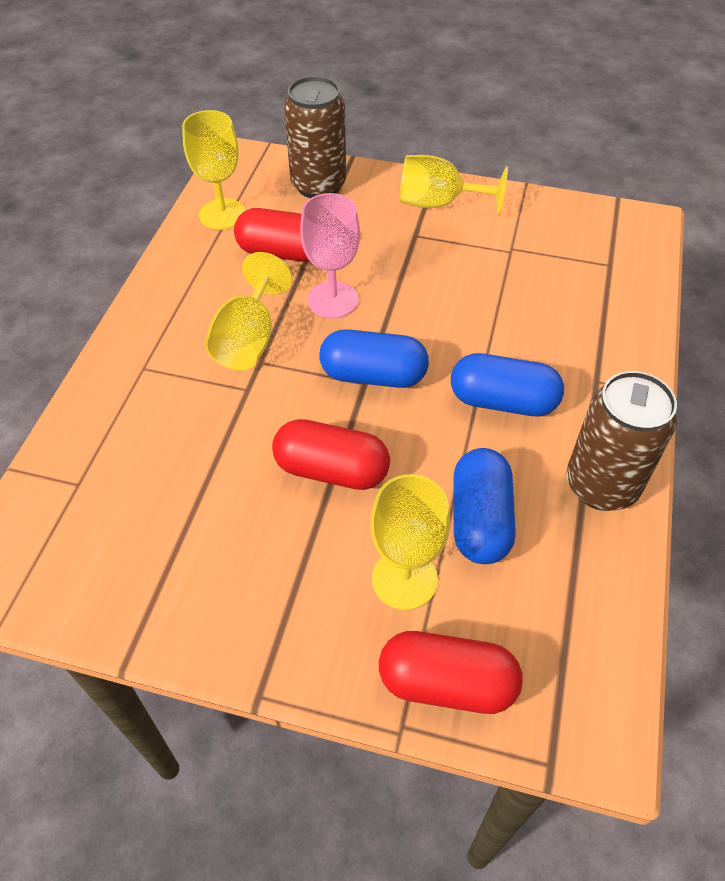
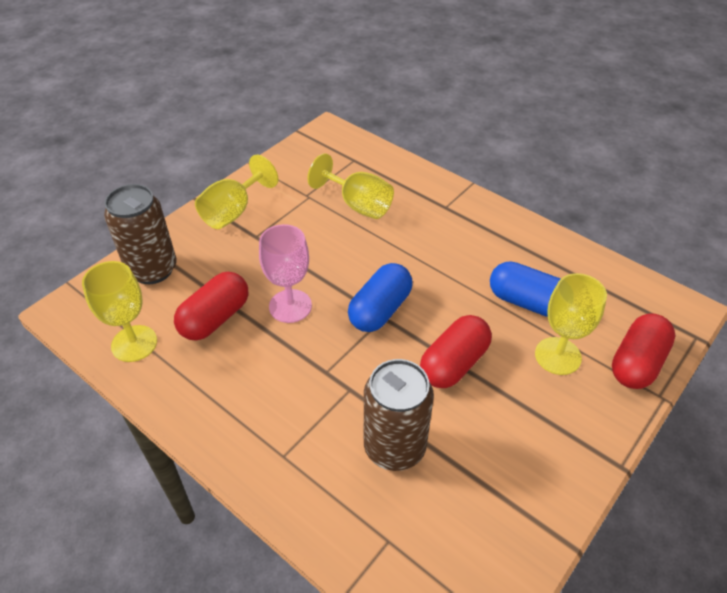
camera: 65 degrees left, 5 degrees down
yellow goblet [205,252,292,370] -> yellow goblet moved to [307,153,394,219]
blue capsule [451,353,564,416] -> none
brown can [566,371,677,511] -> brown can moved to [364,359,434,471]

